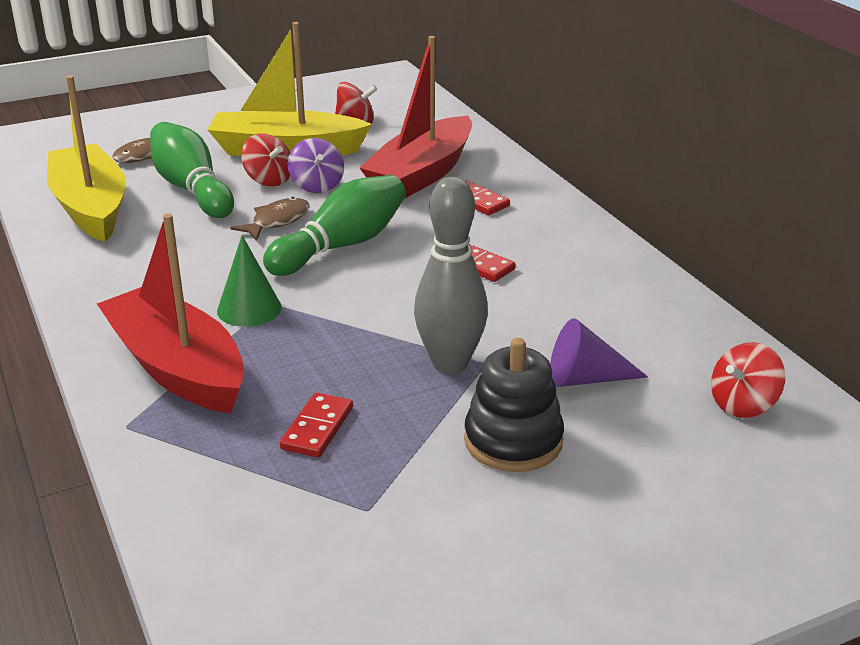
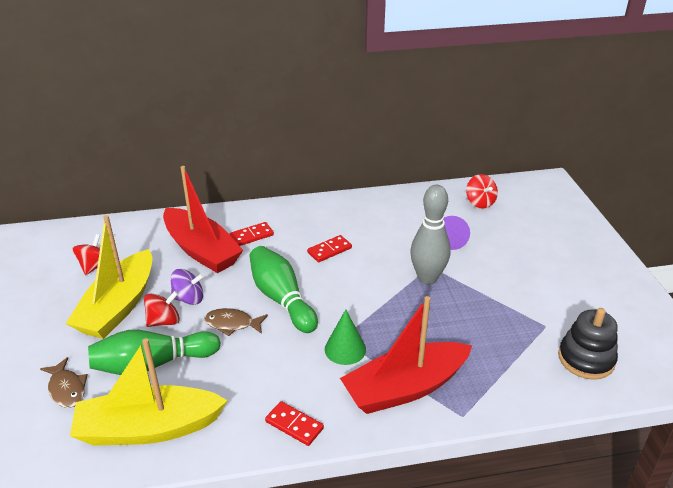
camera: 75 degrees left, 5 degrees up
brown fish [230,197,310,240] -> brown fish turned 45 degrees counterclockwise [204,308,268,336]
red domino [280,392,353,457] -> red domino moved to [265,401,324,446]
black stacking toy [464,338,564,472] -> black stacking toy moved to [558,308,618,380]

